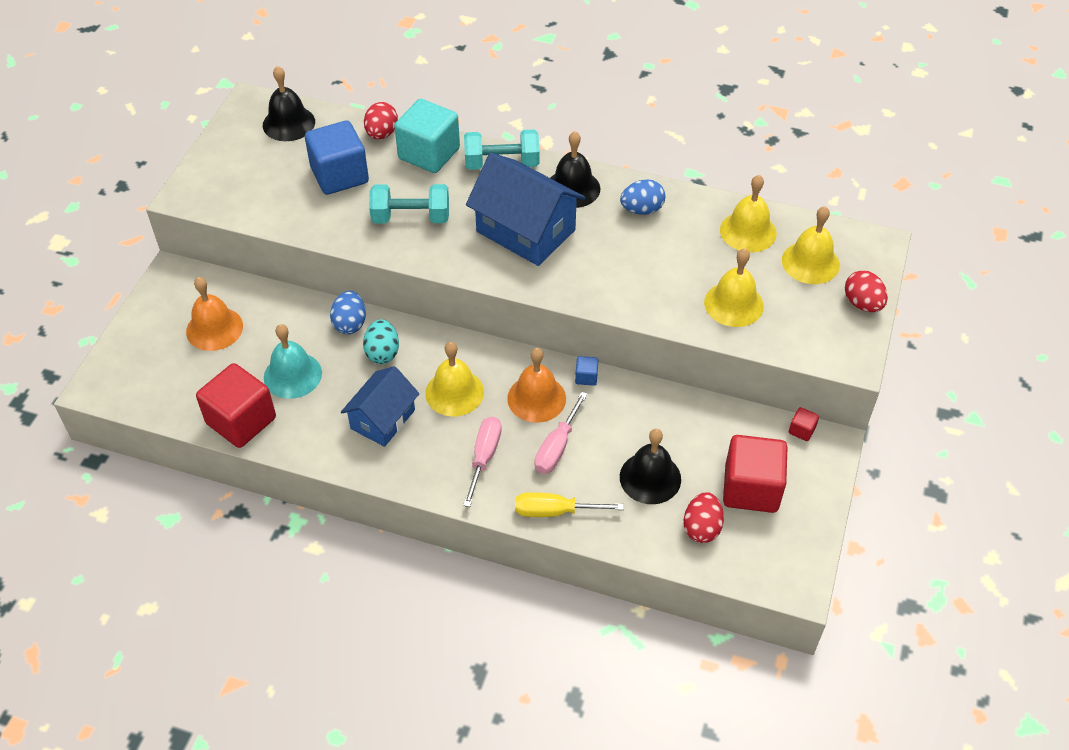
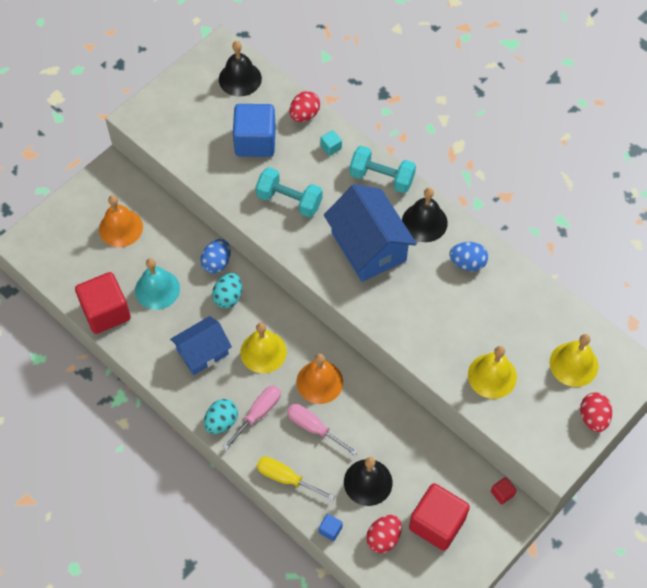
camera: 25 degrees right, 10 degrees up
turquoise cube [394,99,460,173] -> turquoise cube [320,130,342,156], size x0.41
pink screwdriver [534,392,588,474] -> pink screwdriver turned 75 degrees clockwise [287,404,358,456]
blue cube [575,356,598,386] -> blue cube moved to [319,514,343,541]
yellow bell [720,175,777,252] -> none
none -> turquoise egg [204,399,238,434]

